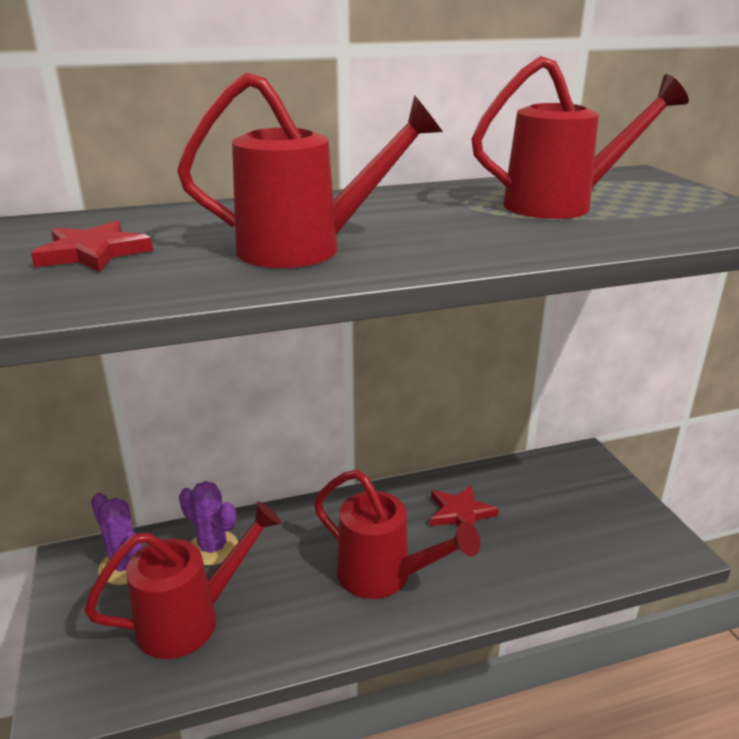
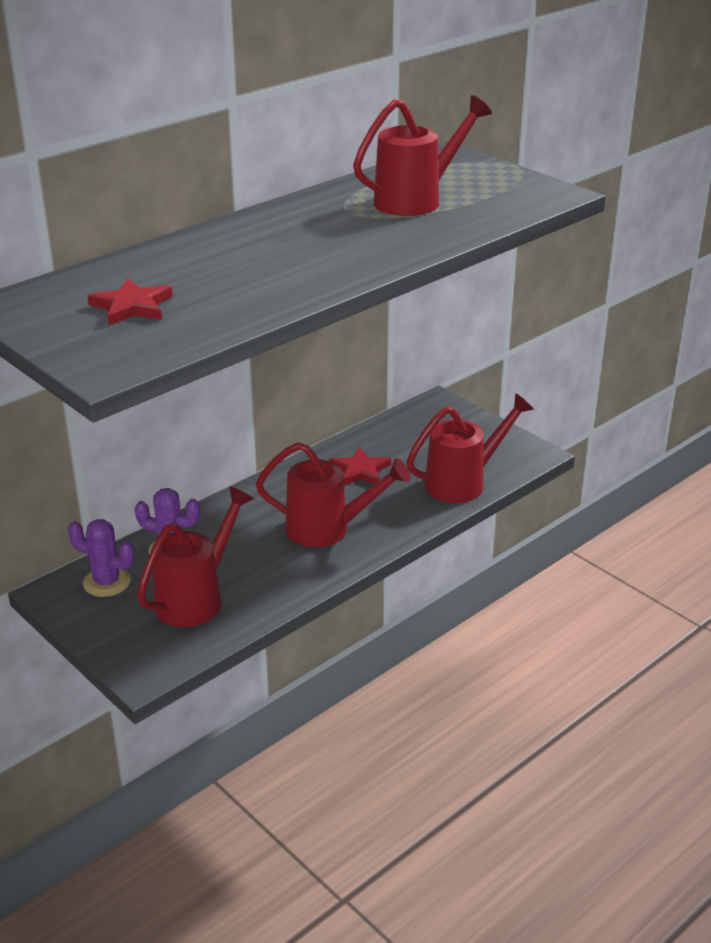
camera: 25 degrees left, 5 degrees up
red watering can [177,72,443,268] -> red watering can moved to [407,393,534,503]

